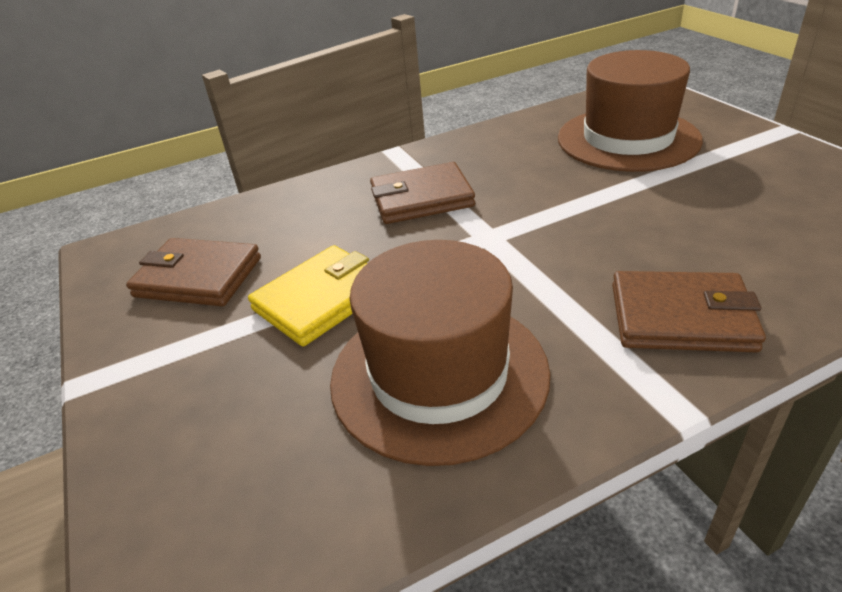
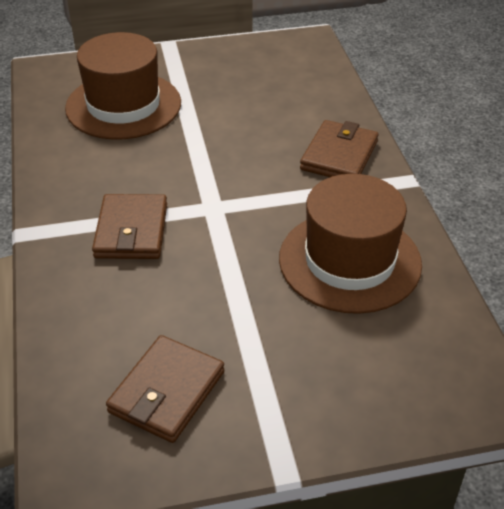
camera: 80 degrees left, 5 degrees up
yellow wallet [248,245,369,347] -> none

